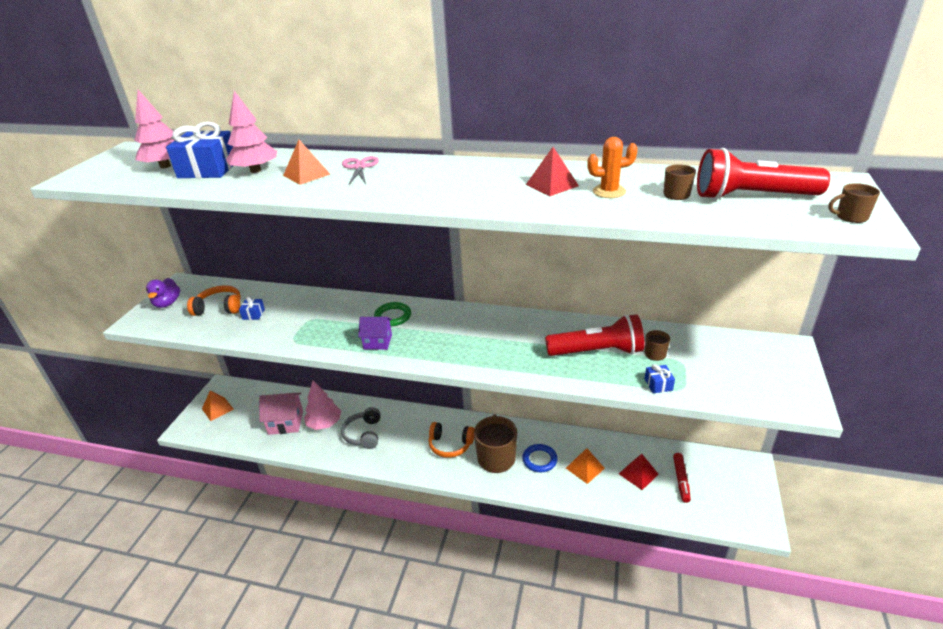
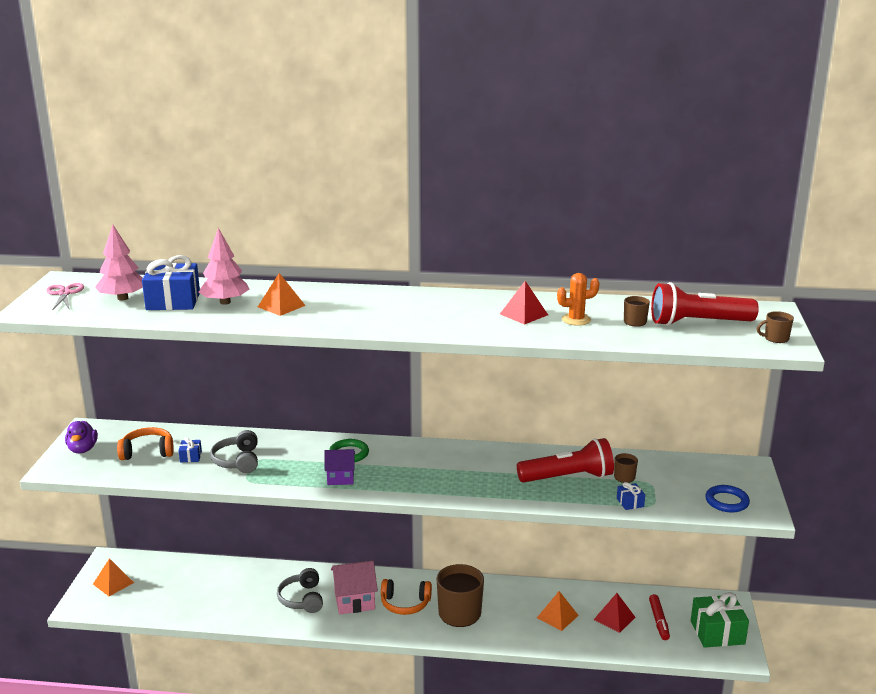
camera: 10 degrees left, 10 degrees down
pink house [259,393,303,435] -> pink house moved to [331,561,378,614]
pink tree [304,381,341,430] -> none
pink scissors [342,156,379,184] -> pink scissors moved to [46,283,84,310]
blue ring [522,444,558,472] -> blue ring moved to [705,485,750,512]
none -> grey headphones [210,430,258,473]
none -> green gift [691,592,749,648]

